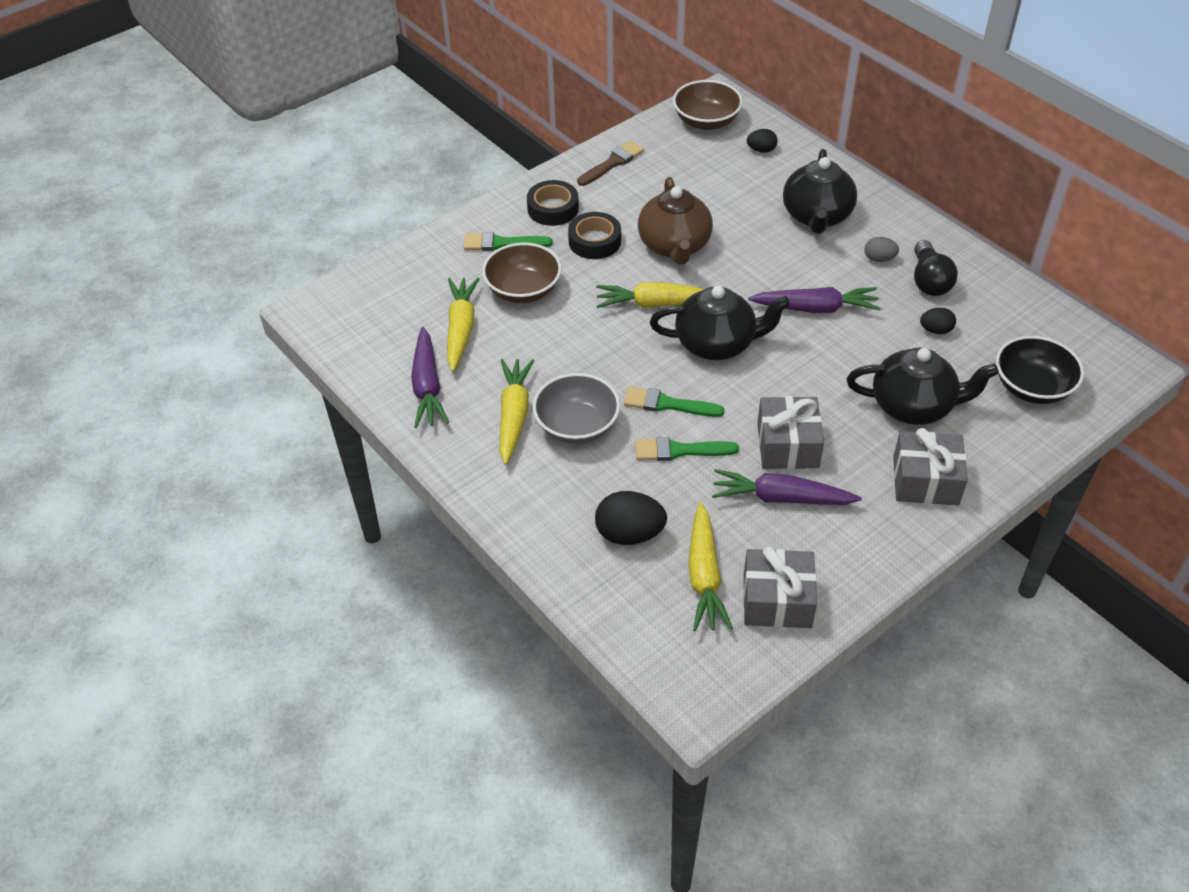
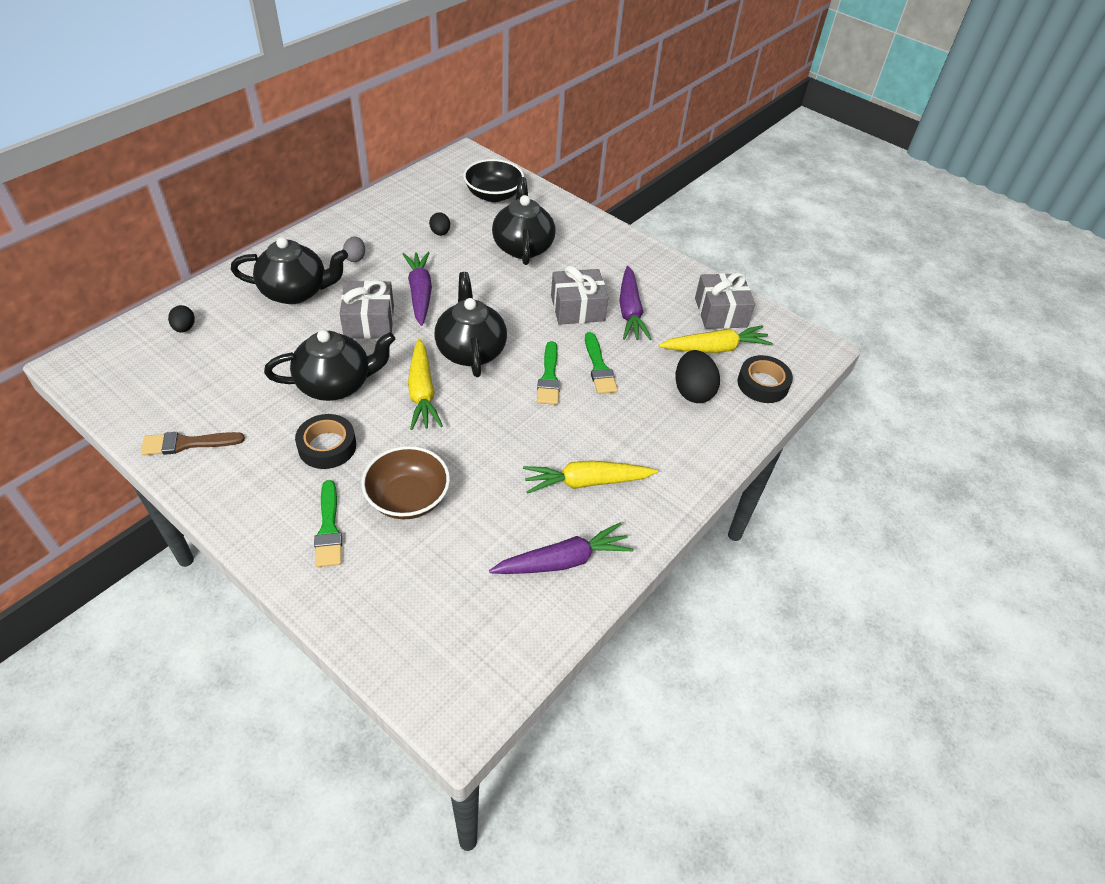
camera: 105 degrees left, 0 degrees up
yellow carrot [447,278,480,372] -> none
black tape [527,180,579,226] -> black tape moved to [738,355,793,403]
grey bowl [533,373,620,444] -> none
brown brush [577,140,644,186] -> brown brush turned 45 degrees counterclockwise [141,432,245,455]
brown teapot [638,177,713,265] -> black teapot [264,330,396,401]
brown bowl [673,80,743,130] -> none
grey gift [893,428,968,505] -> grey gift moved to [340,280,394,339]
black light bulb [914,240,958,296] -> none

